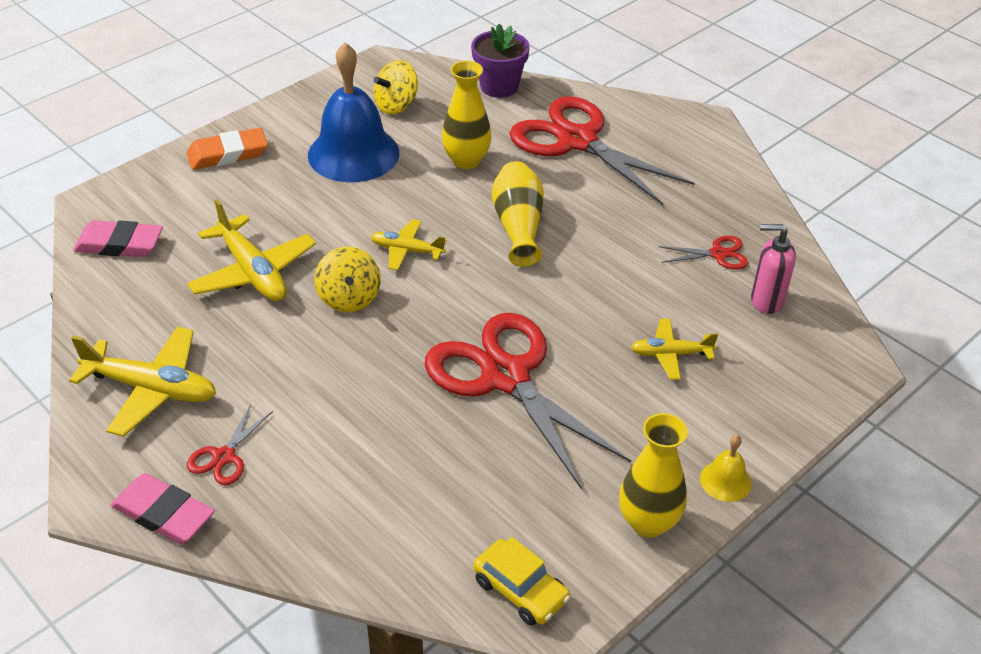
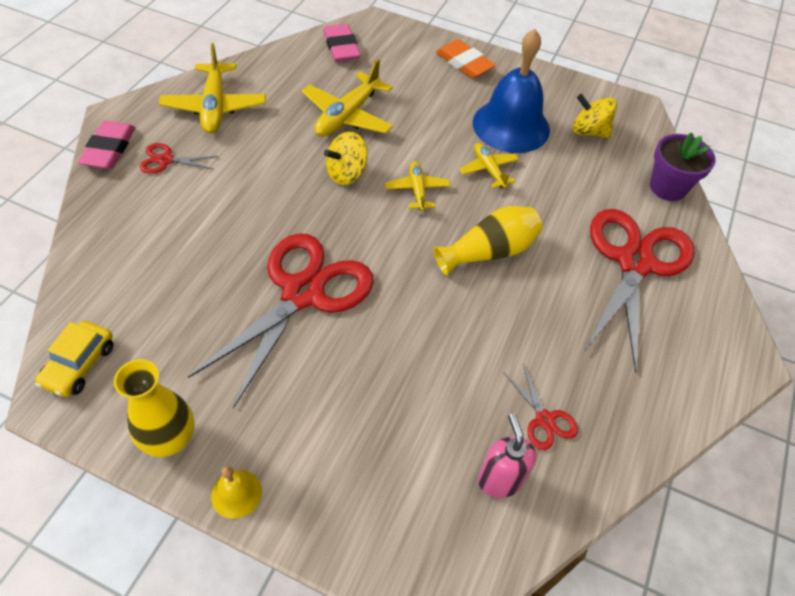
camera: 65 degrees right, 10 degrees up
yellow vase [442,61,492,169] -> none
yellow plane [631,319,718,380] -> yellow plane moved to [459,143,519,188]

